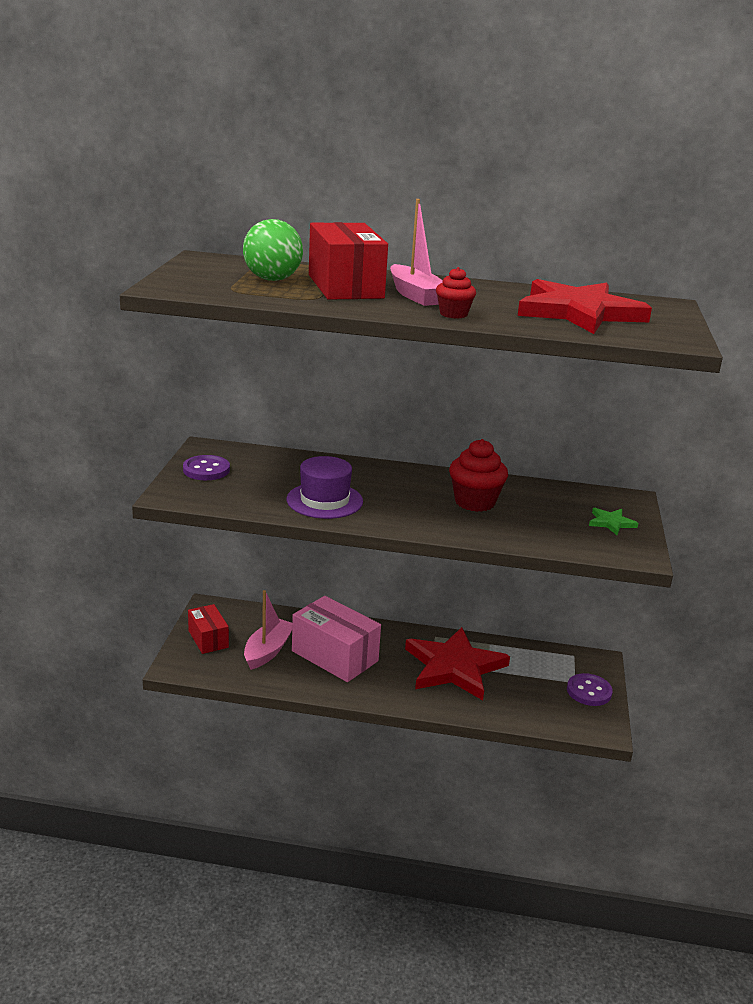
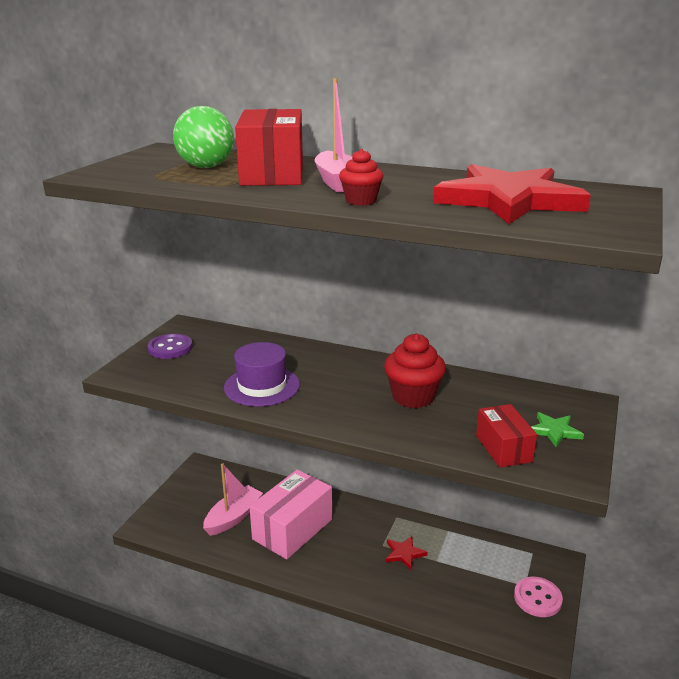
camera: 15 degrees right, 0 degrees up
red box [188,604,229,654] -> red box moved to [476,404,537,468]
pink box [292,596,381,682] -> pink box turned 75 degrees clockwise [249,470,332,559]
red star [405,627,510,700] -> red star [386,536,428,570], size x0.41
purple button [567,673,613,706] -> pink button [514,577,563,617]

